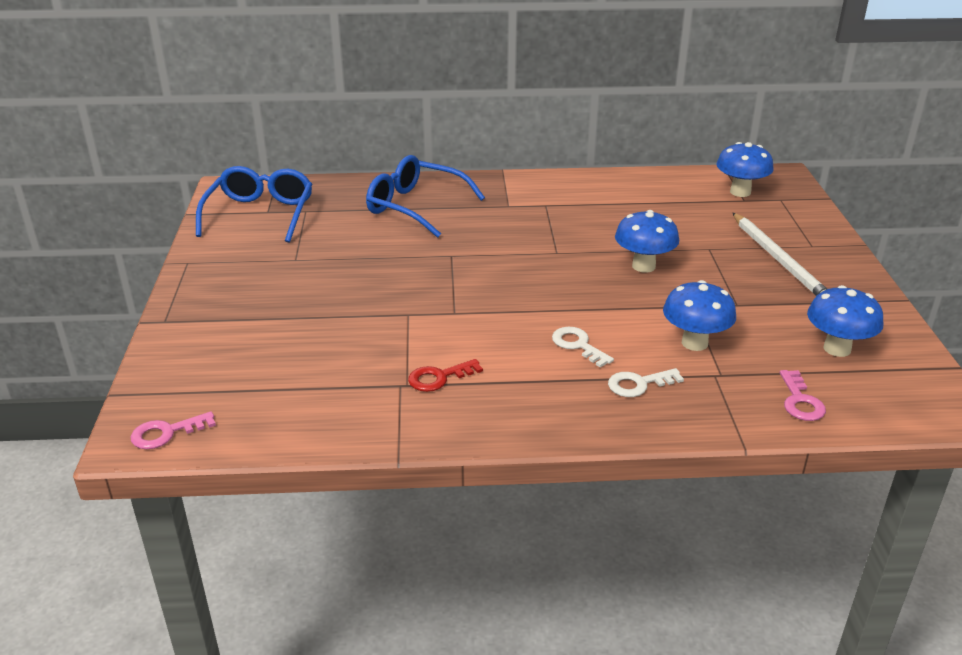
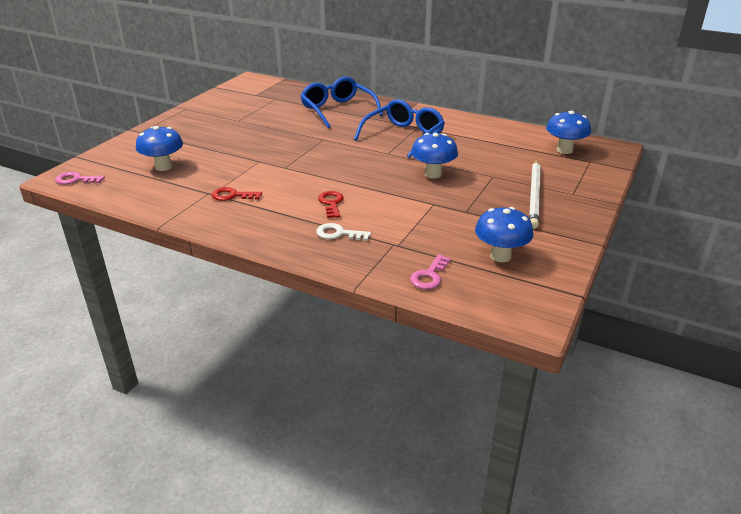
camera: 30 degrees right, 0 degrees up
blue glasses [196,166,312,243] -> blue glasses moved to [354,99,445,158]
white key [552,327,614,368] -> red key [318,191,344,218]
blue mushroom [663,280,736,351] -> blue mushroom moved to [136,126,183,171]

